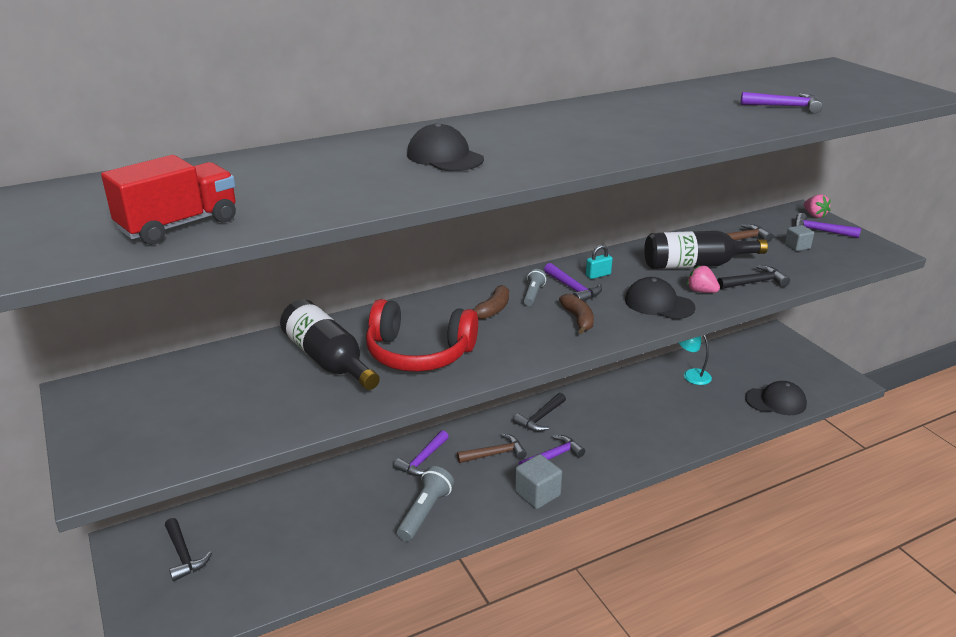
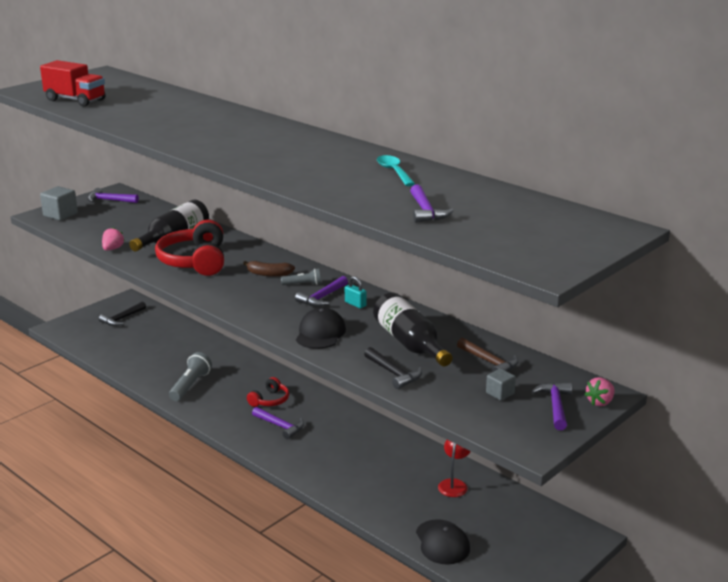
camera: 70 degrees right, 5 degrees down
purple hammer [394,430,449,476] -> purple hammer moved to [88,188,139,203]
grey flashlight [397,466,454,541] -> grey flashlight turned 75 degrees counterclockwise [169,352,212,401]
black cap [407,123,484,171] -> none
brown hammer [457,434,527,463] -> red headphones [247,377,289,407]
black hammer [514,393,566,432] -> none
grey cube [515,454,562,509] -> grey cube moved to [40,186,78,220]
brown banana [559,294,594,334] -> none
turquoise lamp [679,335,712,385] -> red lamp [438,440,471,497]
pink strawberry [687,265,720,293] -> pink strawberry moved to [102,227,125,251]
none -> turquoise spoon [377,155,415,186]

